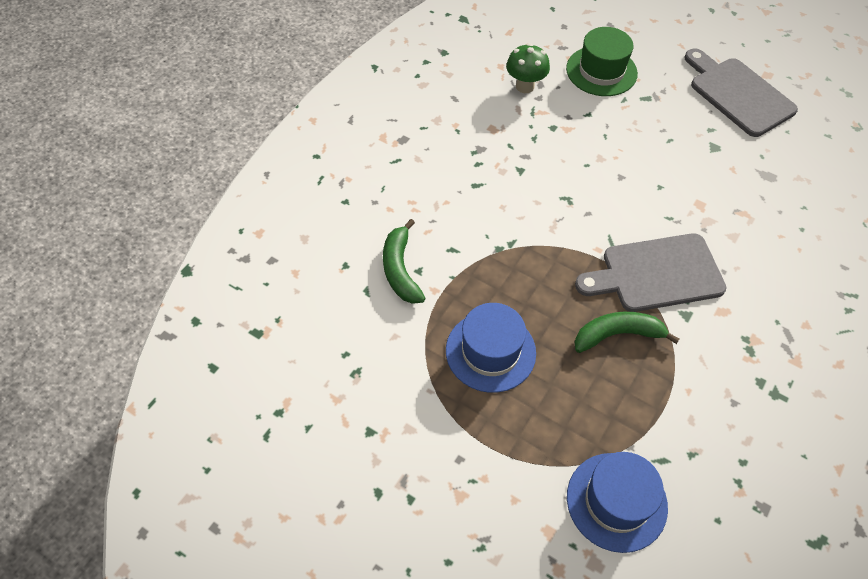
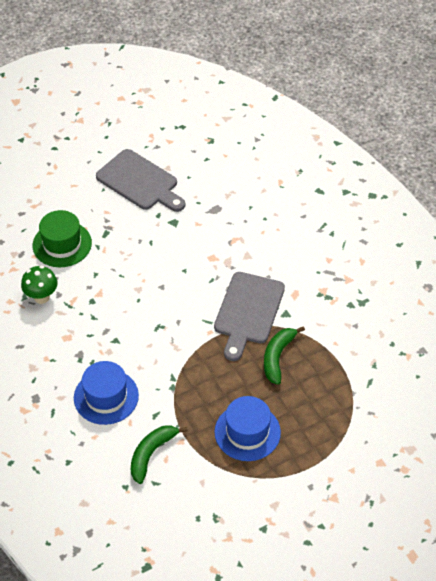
camera: 60 degrees left, 5 degrees down
green banana [383,219,425,304] -> green banana turned 105 degrees clockwise [131,425,188,484]
blue hat [567,452,668,553] -> blue hat moved to [74,361,139,425]
grey cutting board [684,49,798,137] -> grey cutting board turned 135 degrees counterclockwise [96,149,185,212]

